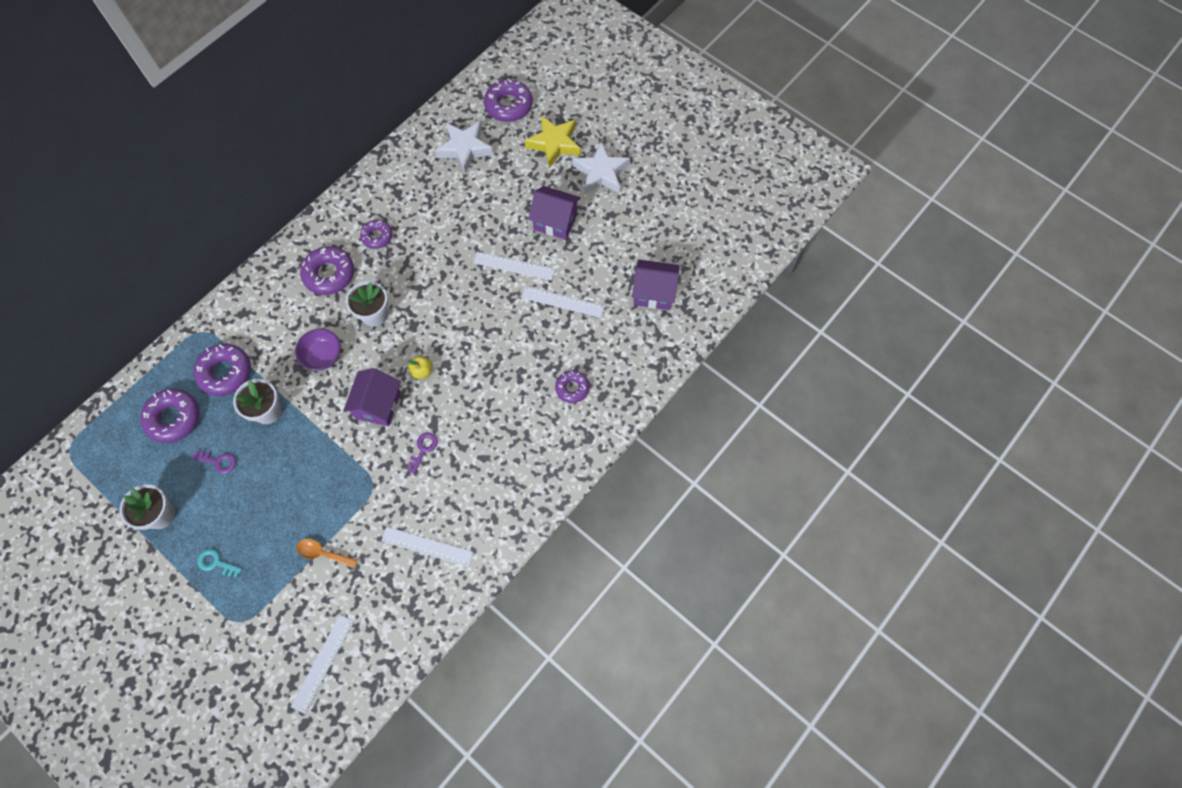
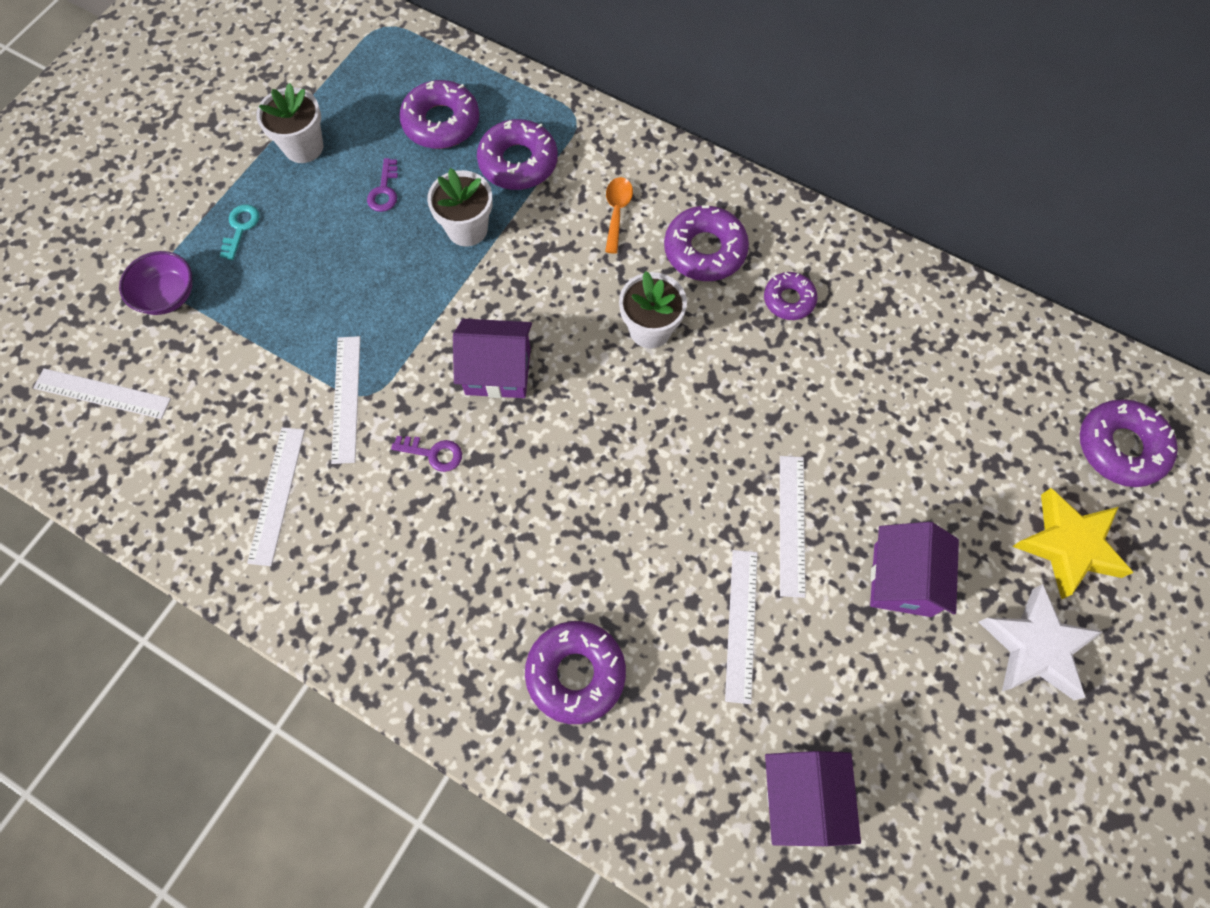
camera: 80 degrees right, 0 degrees up
purple bowl [295,329,341,370] -> purple bowl moved to [119,251,192,315]
orange spoon [296,539,357,568] -> orange spoon moved to [605,177,633,254]
yellow apple [407,356,432,379] -> none
white star [435,121,493,174] -> none
purple donut [555,371,589,403] -> purple donut [525,621,626,724], size x1.62
none -> white ruler [331,336,360,464]

